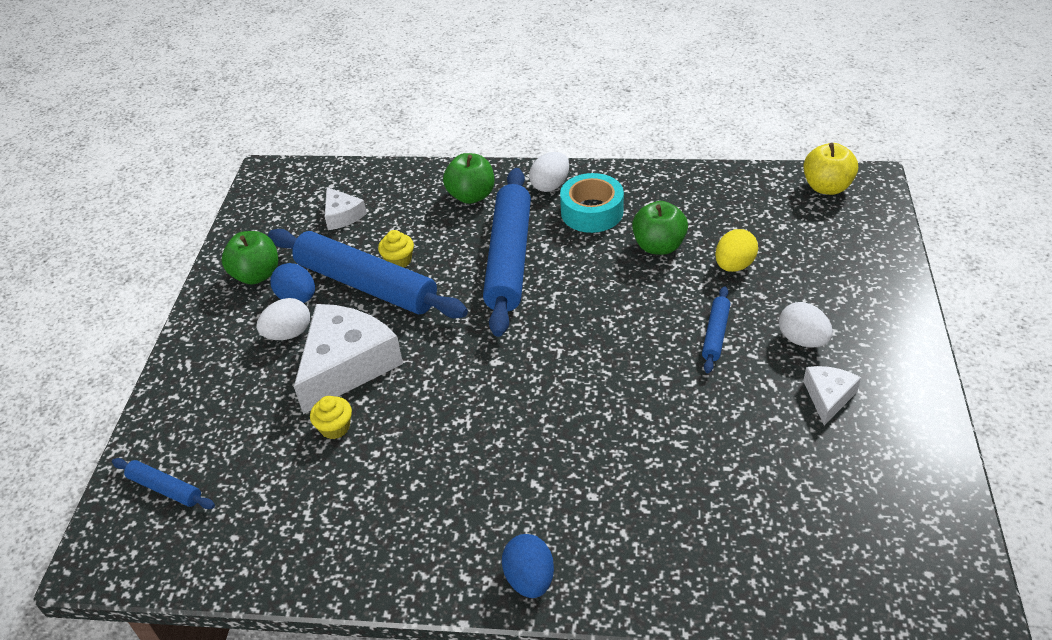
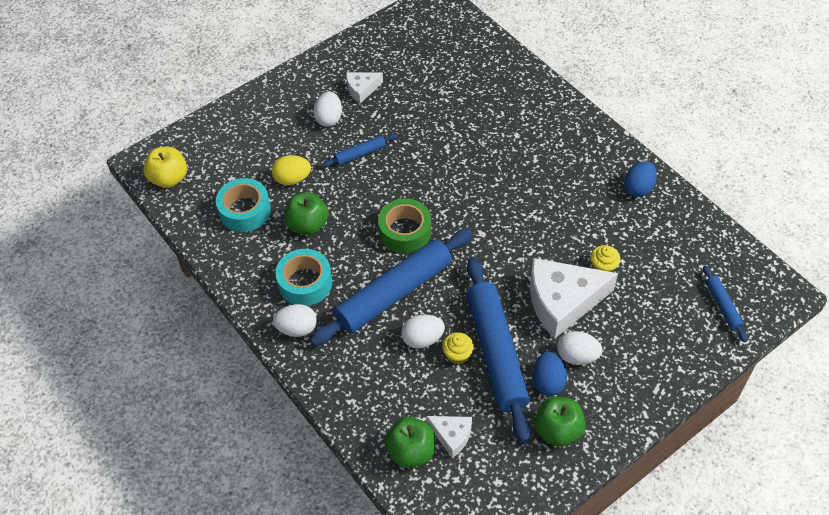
camera: 135 degrees left, 10 degrees up
white cheese [325,187,367,230] -> white cheese turned 105 degrees clockwise [426,416,472,458]
green apple [443,153,494,204] -> green apple moved to [384,417,435,468]
blue egg [502,534,554,598] -> blue egg moved to [624,161,657,197]
none -> turquoise tape [216,178,271,232]
none -> green tape [378,198,431,253]
none -> white egg [401,315,445,349]

